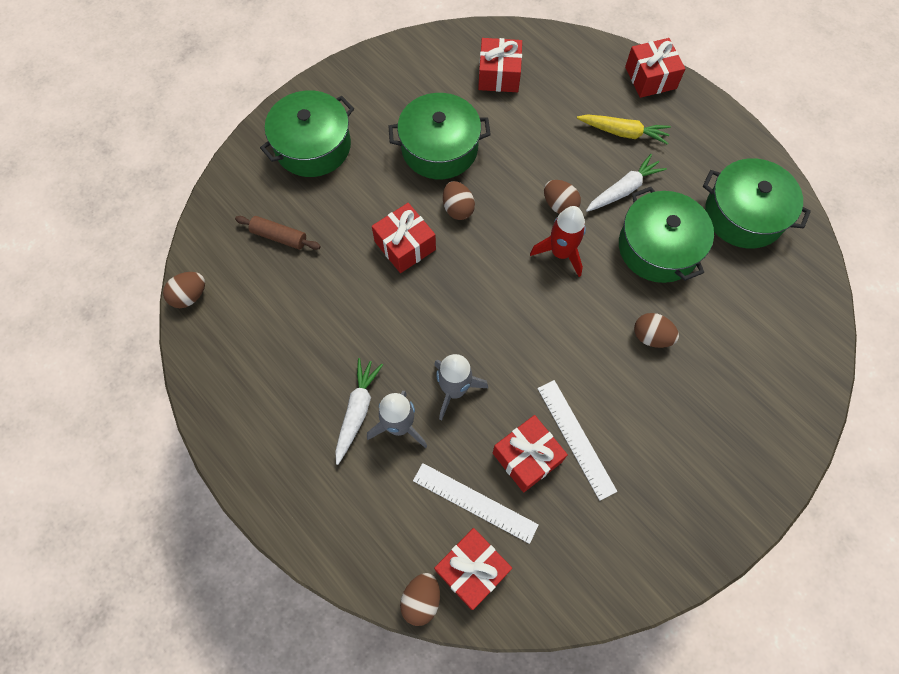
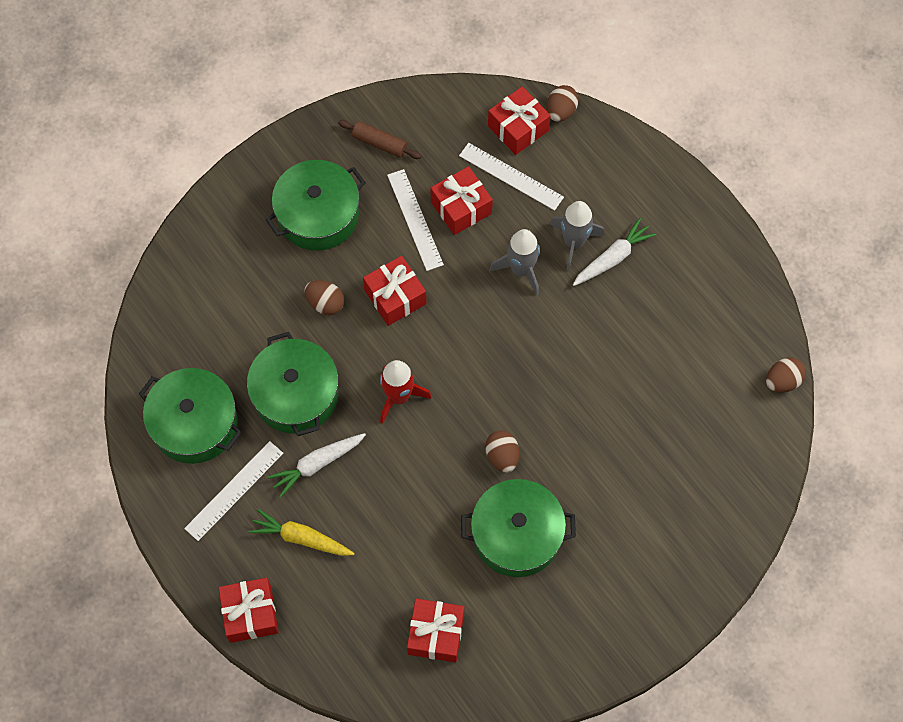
camera: 175 degrees left, 0 degrees up
brown rolling pin [235,216,321,250] -> brown rolling pin moved to [338,120,421,159]
green pot [260,90,354,177] -> green pot moved to [266,160,366,251]
white carrot [335,358,383,465] -> white carrot turned 150 degrees counterclockwise [573,218,656,286]
red gift [372,203,436,273] -> red gift moved to [363,256,426,326]
brown egg [544,180,581,214] -> none
none -> white ruler [184,441,283,541]

